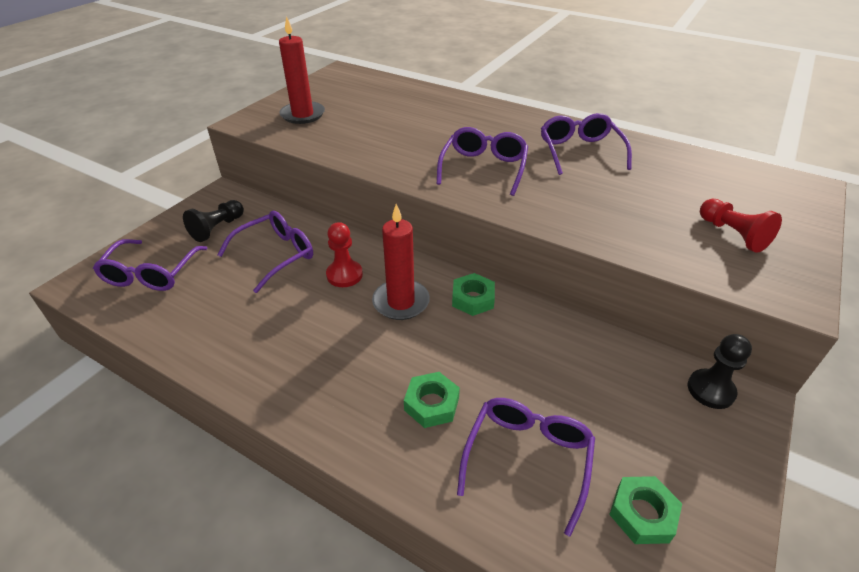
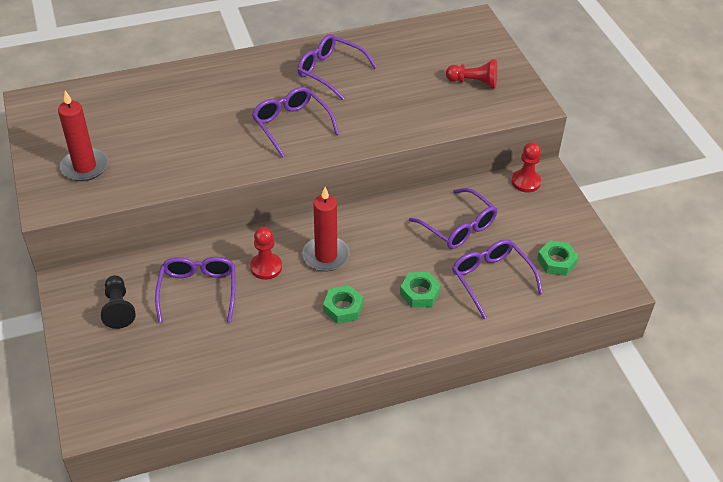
camera: 50 degrees left, 5 degrees up
purple glasses [93,239,208,291] -> purple glasses moved to [409,188,497,249]
green nut [452,273,495,316] -> green nut moved to [323,285,363,324]
black pawn [688,334,752,409] -> red pawn [511,142,541,193]

